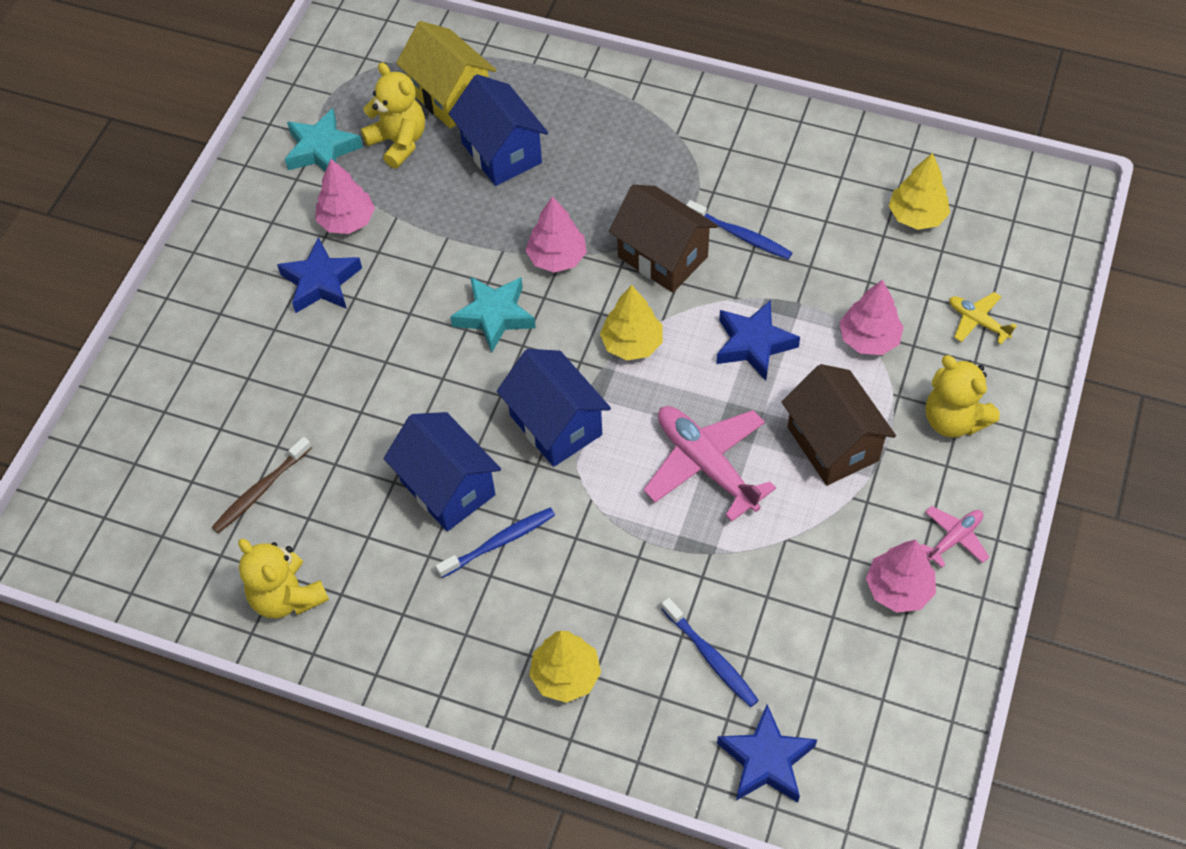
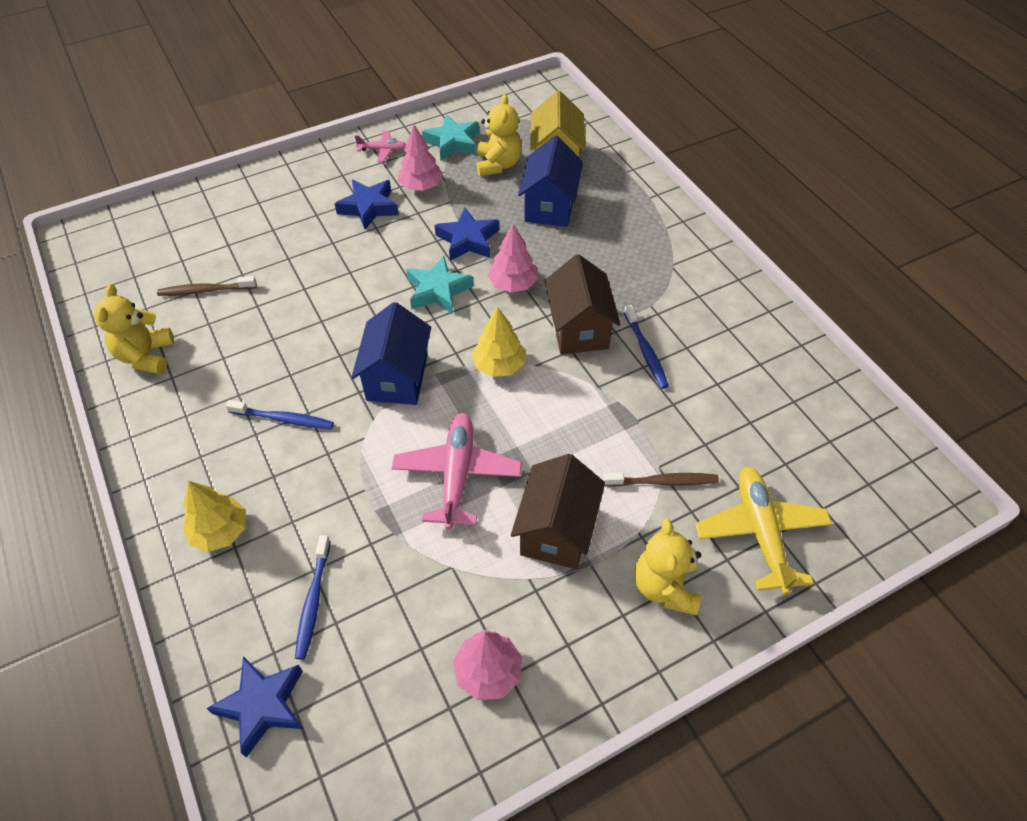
camera: 40 degrees right, 5 degrees down
blue house [384,412,501,531] -> none
blue star [716,300,800,381] -> blue star moved to [434,208,499,261]
pink tree [840,280,904,355] -> brown toothbrush [603,473,719,487]
yellow tree [889,153,950,230] -> none
pink plane [920,506,989,568] -> pink plane moved to [355,131,406,162]
yellow plane [949,292,1017,344] -> yellow plane [695,467,832,594], size x1.93

